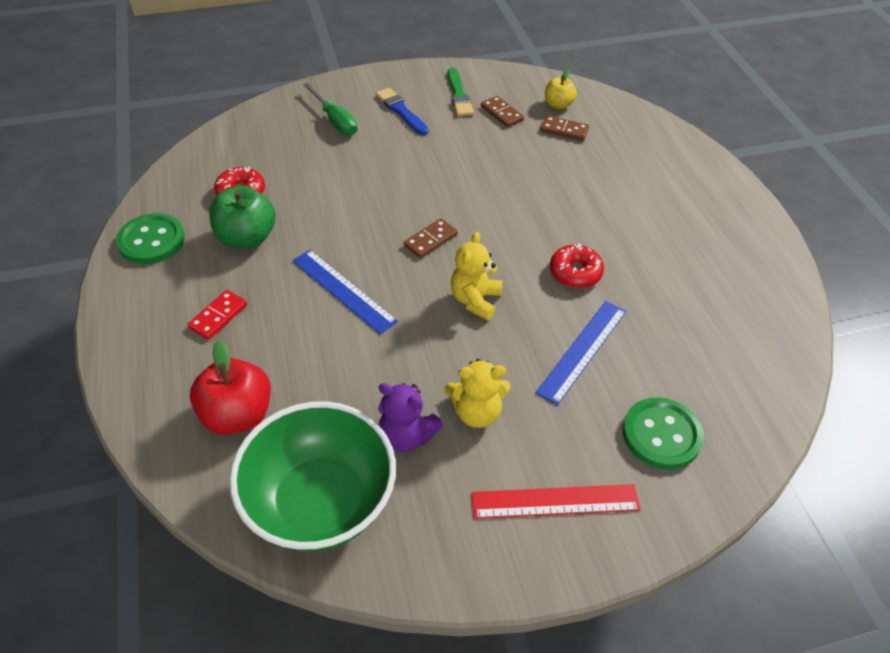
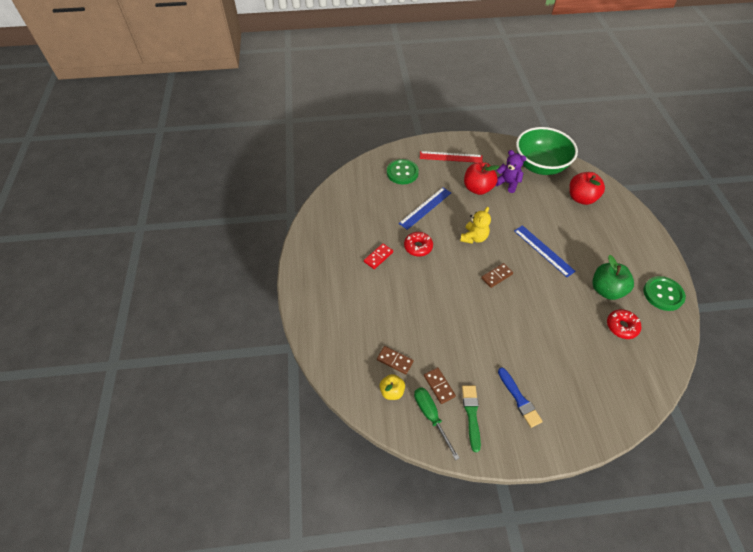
camera: 170 degrees left, 5 degrees up
red domino [187,290,247,340] -> red domino moved to [364,243,393,269]
green screwdriver [303,82,358,136] -> green screwdriver moved to [414,387,459,460]
yellow teddy bear [445,359,510,428] -> red apple [464,162,499,195]

